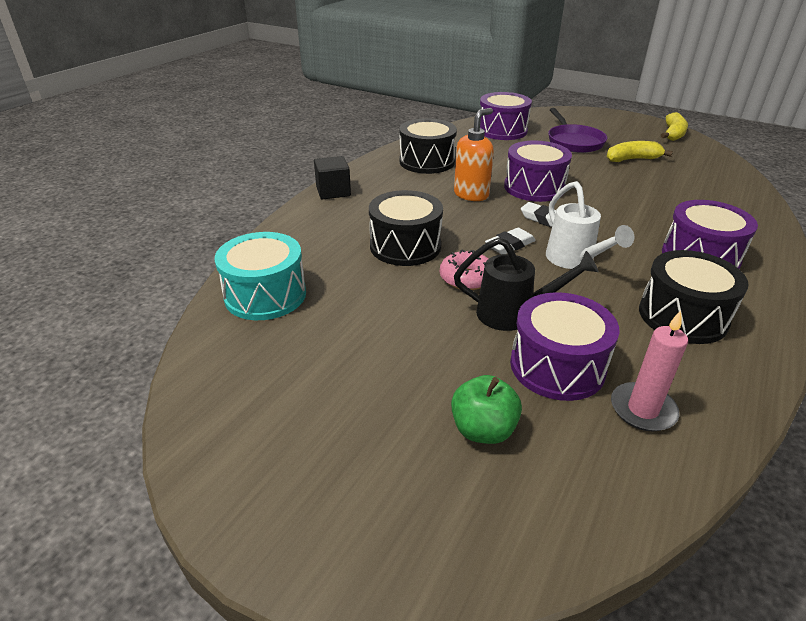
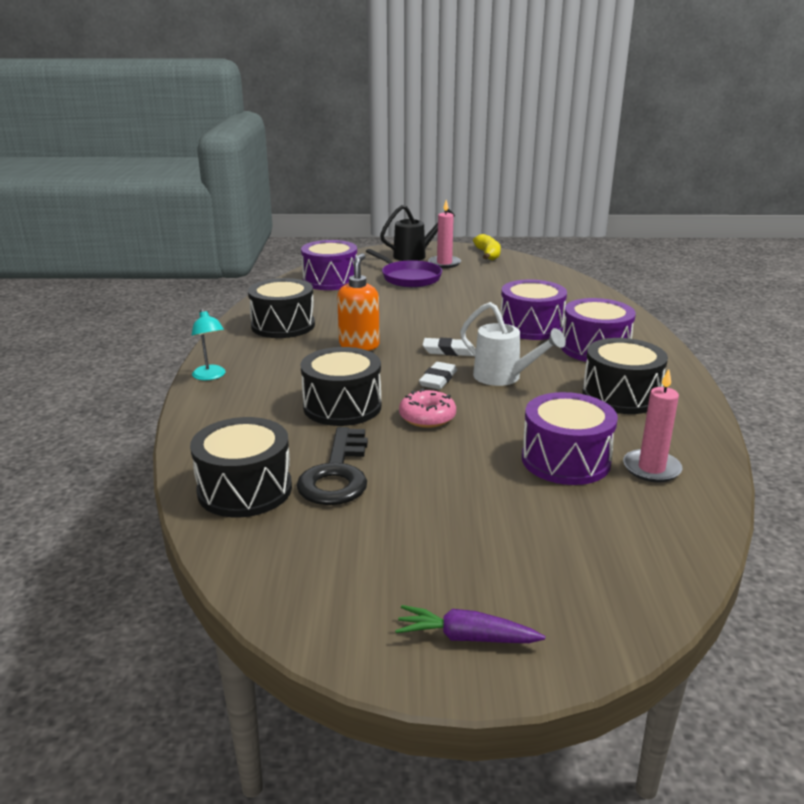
camera: 30 degrees left, 10 degrees down
turquoise drum [215,232,306,320] -> black drum [190,417,292,518]
black cube [314,156,351,200] -> turquoise lamp [192,309,226,380]
green apple [451,375,522,444] -> none
black watering can [454,237,599,331] -> black watering can moved to [380,205,455,261]
purple drum [504,140,572,202] -> purple drum moved to [500,279,567,340]
yellow banana [607,141,673,162] -> none
none -> black key [297,427,368,505]
none -> purple carrot [395,605,545,643]
none -> pink candle [428,200,461,268]

